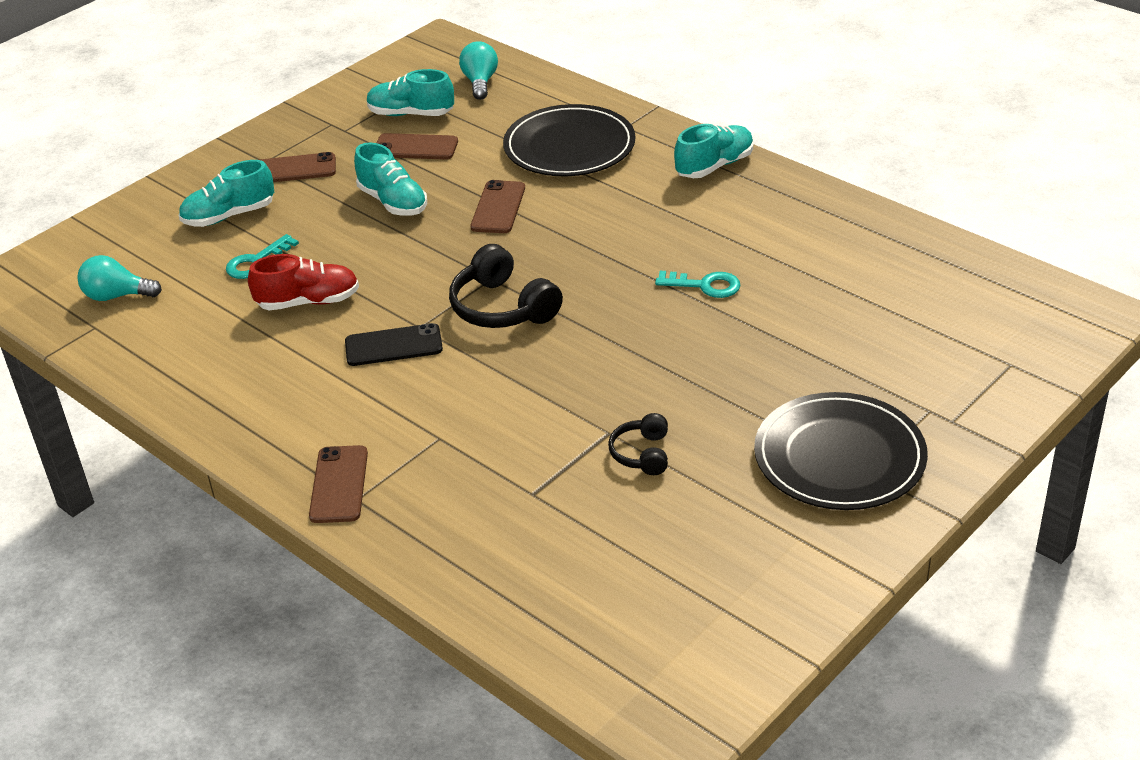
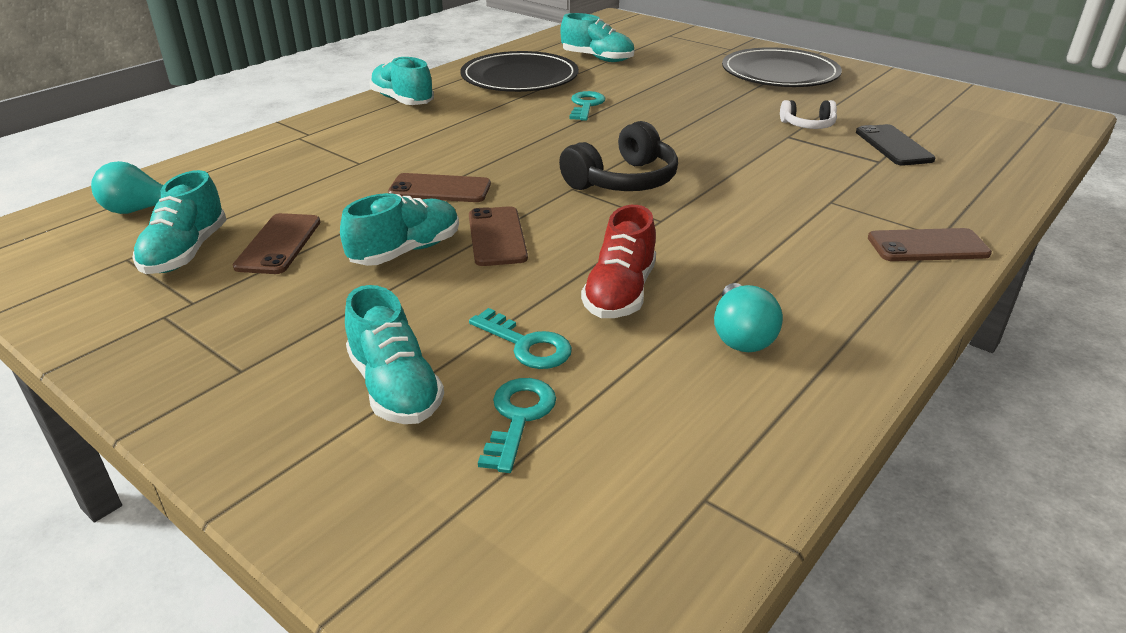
camera: 95 degrees left, 5 degrees down
turquoise light bulb [77,255,162,301] -> turquoise light bulb moved to [714,283,783,352]
red shoe [248,254,359,310] -> red shoe turned 150 degrees counterclockwise [581,205,656,318]
brown phone [260,152,336,182] -> brown phone moved to [469,206,528,266]
black phone [345,323,443,366] -> black phone moved to [856,124,935,166]
black plate [503,104,636,176] -> black plate moved to [460,51,579,92]
black headphones [608,413,668,475] -> white headphones [780,100,837,129]
none -> turquoise key [478,378,556,473]
none -> turquoise shoe [560,13,634,62]

